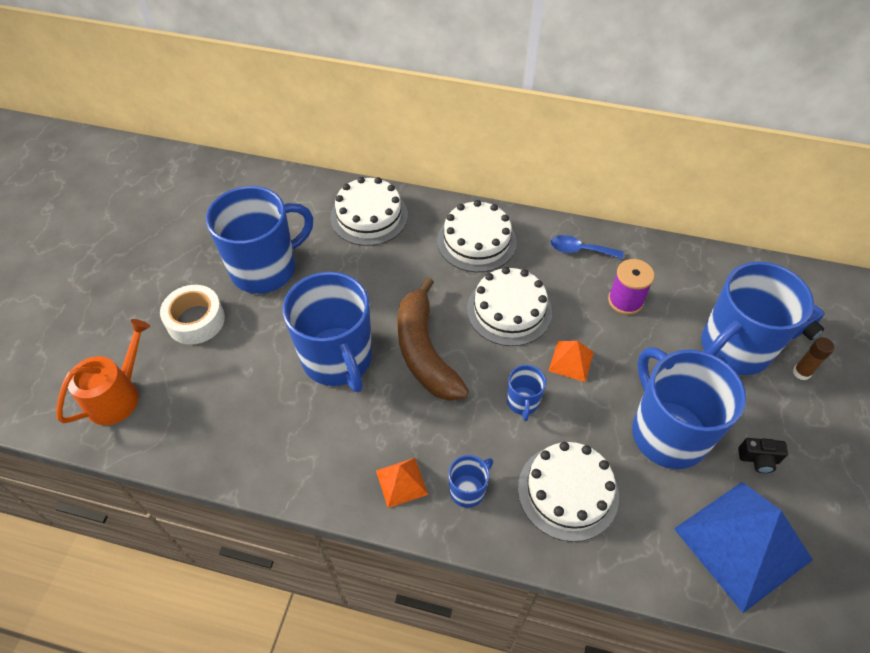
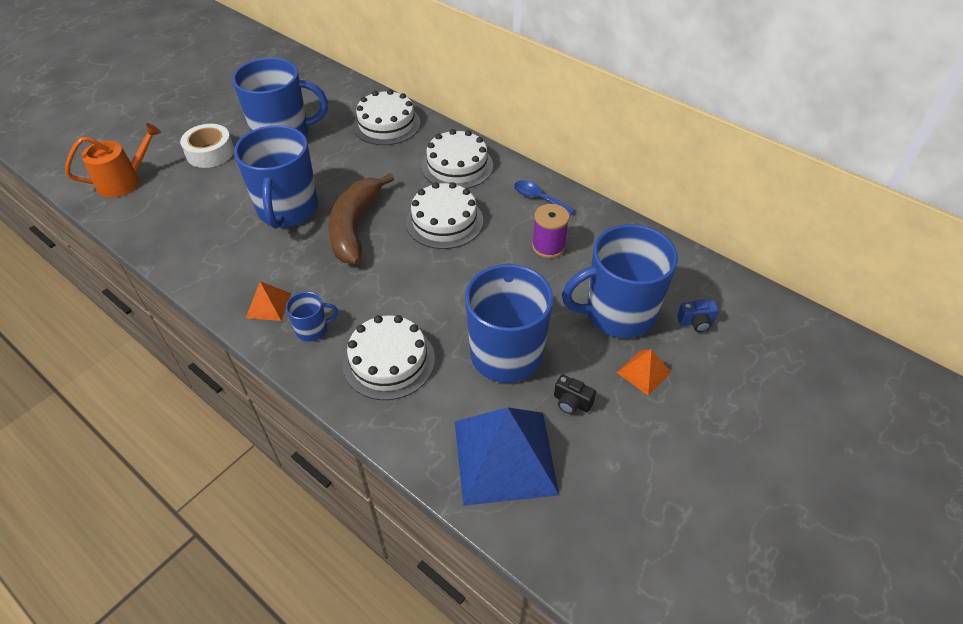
camera: 25 degrees right, 5 degrees down
blue mug [507,365,546,421] -> none
orange pyramid [548,341,594,382] -> orange pyramid moved to [617,349,672,396]
brown glue stick [793,337,834,380] -> none

